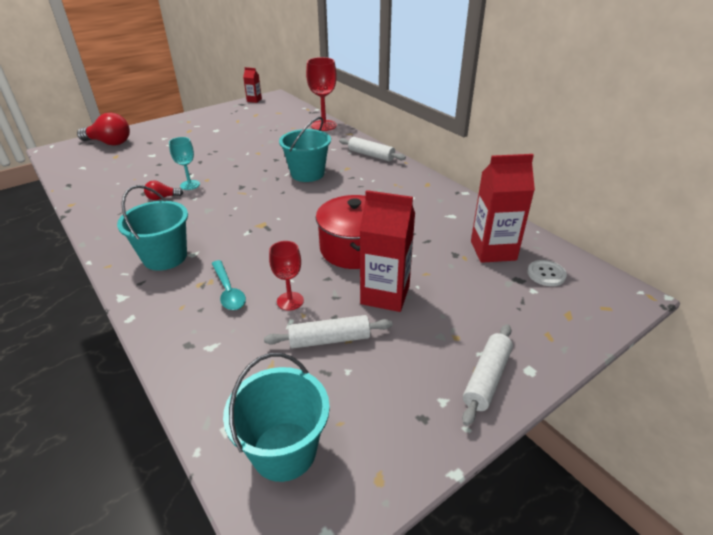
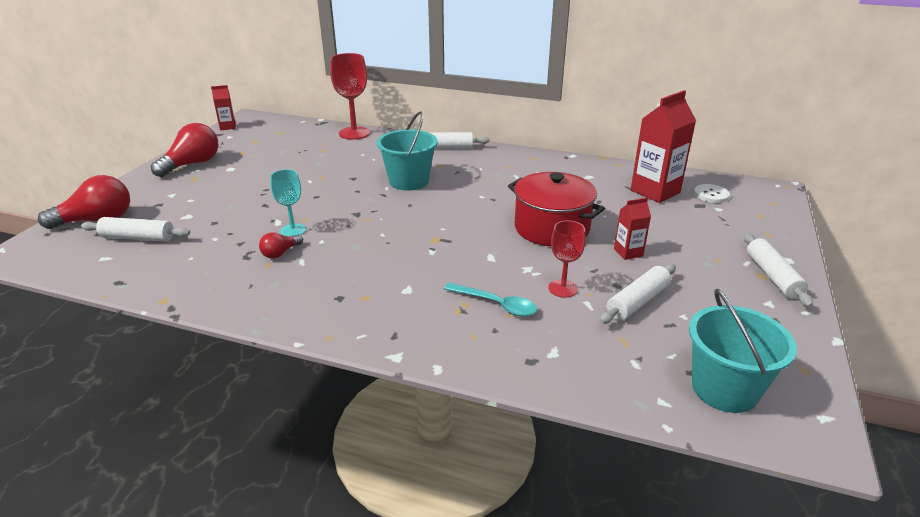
camera: 35 degrees left, 5 degrees down
turquoise bucket [117,185,188,271] -> none
red carton [360,190,415,312] -> red carton [614,198,651,260], size x0.52
none -> white rolling pin [81,217,190,242]
none -> red light bulb [151,123,218,177]

